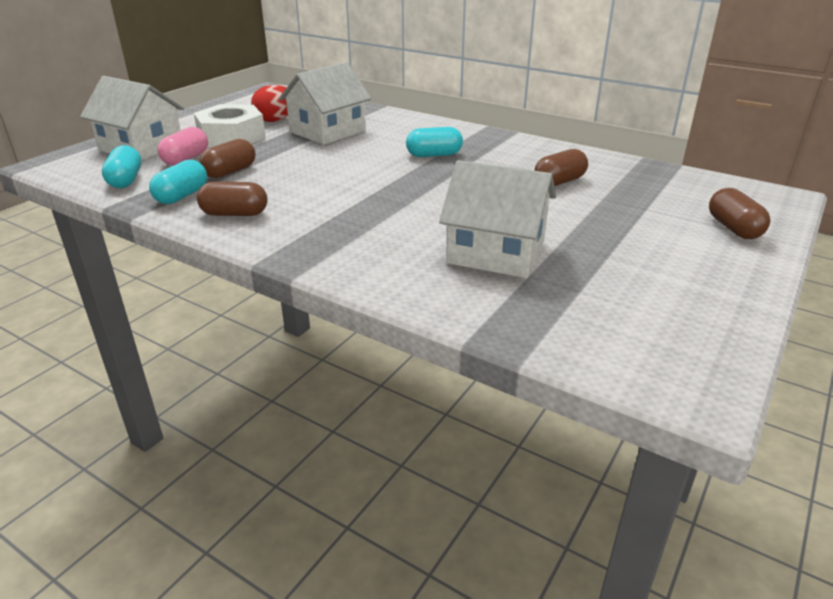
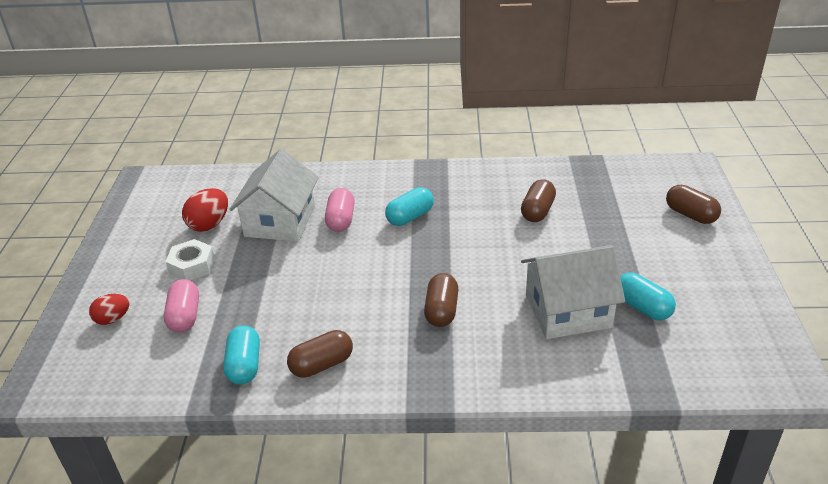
camera: 30 degrees left, 5 degrees up
white house [80,76,184,160] -> red egg [89,294,129,325]
turquoise capsule [102,145,141,188] -> turquoise capsule moved to [620,273,676,320]
white nut [194,104,266,147] -> white nut [166,239,215,280], size x0.62
brown capsule [199,139,256,178] -> brown capsule moved to [424,273,458,327]
none -> pink capsule [325,188,355,232]

